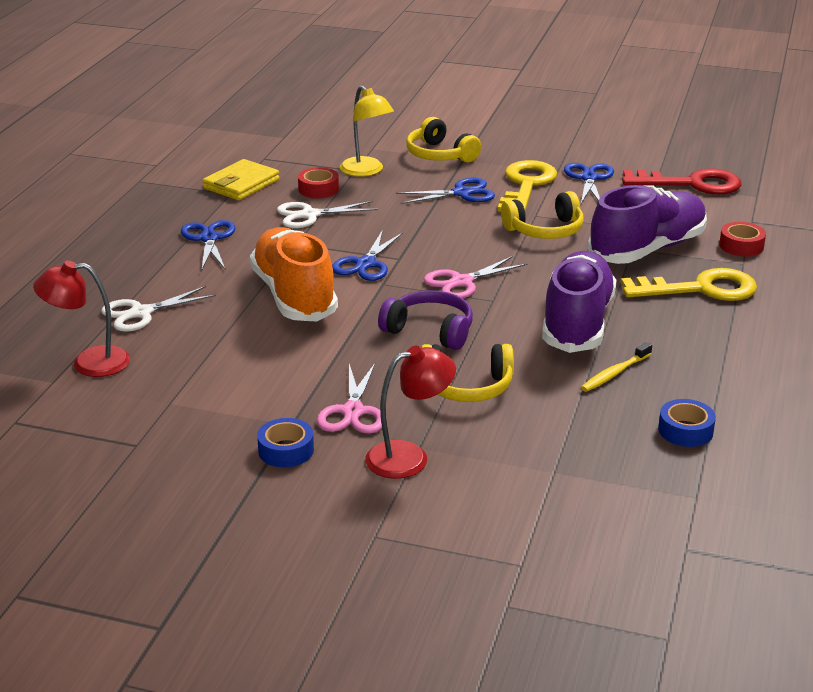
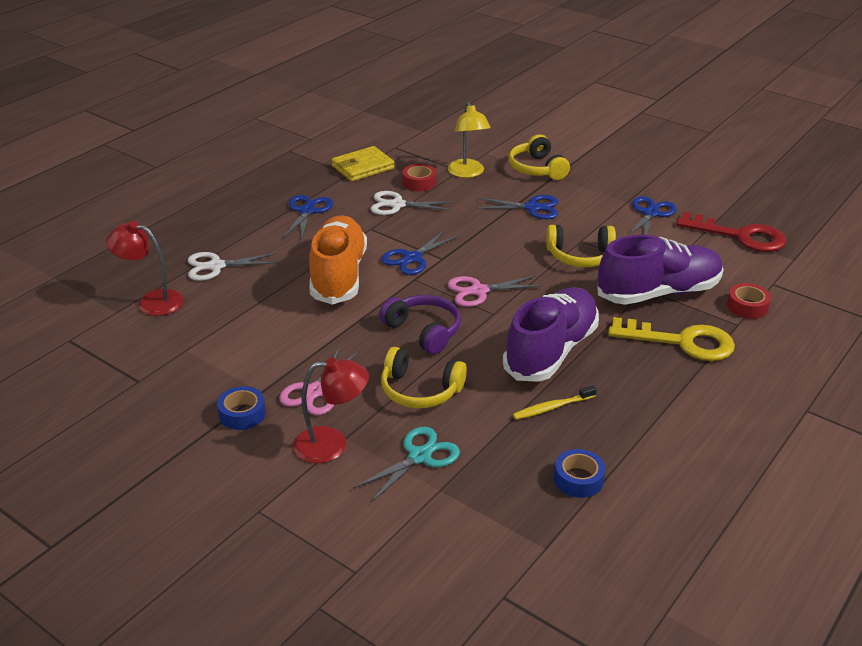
camera: 20 degrees right, 5 degrees up
yellow key [498,160,557,212] -> none
none -> turquoise scissors [353,427,460,503]

